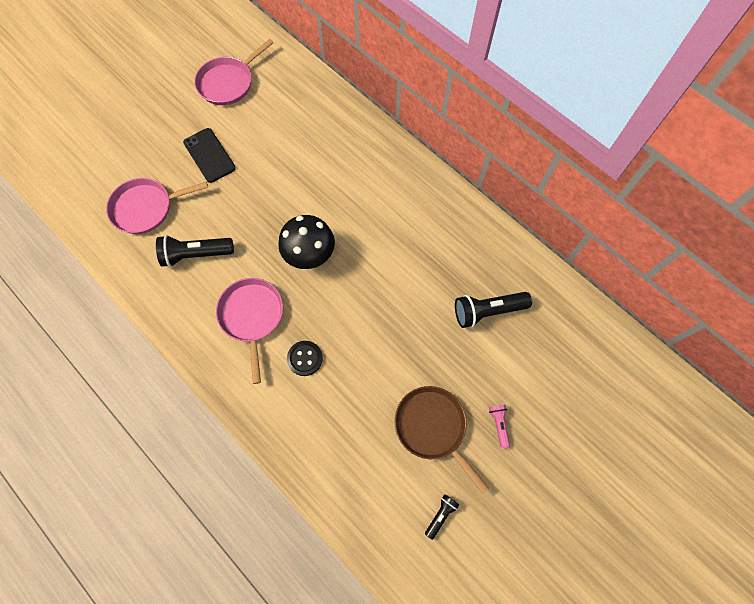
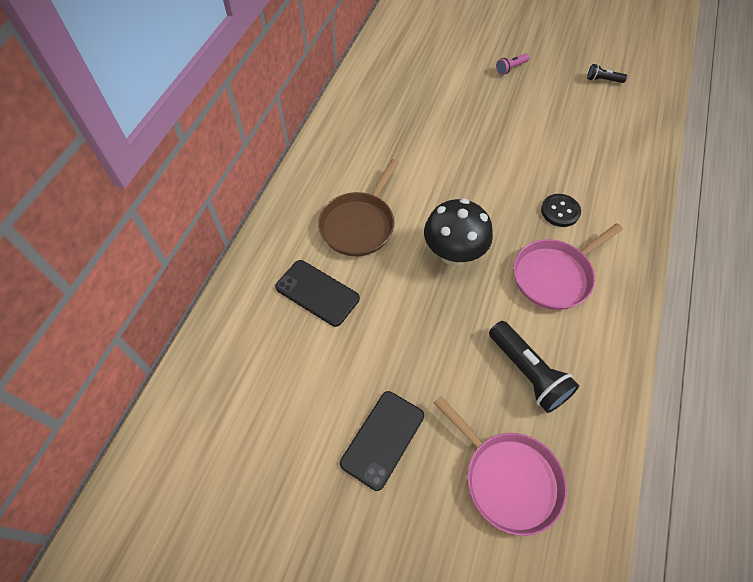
camera: 115 degrees left, 10 degrees down
pink pan [194,39,274,105] -> none
brown pan [394,386,489,494] -> brown pan moved to [318,159,399,256]
black flashlight [455,292,532,328] -> none
none -> black phone [275,260,360,327]

